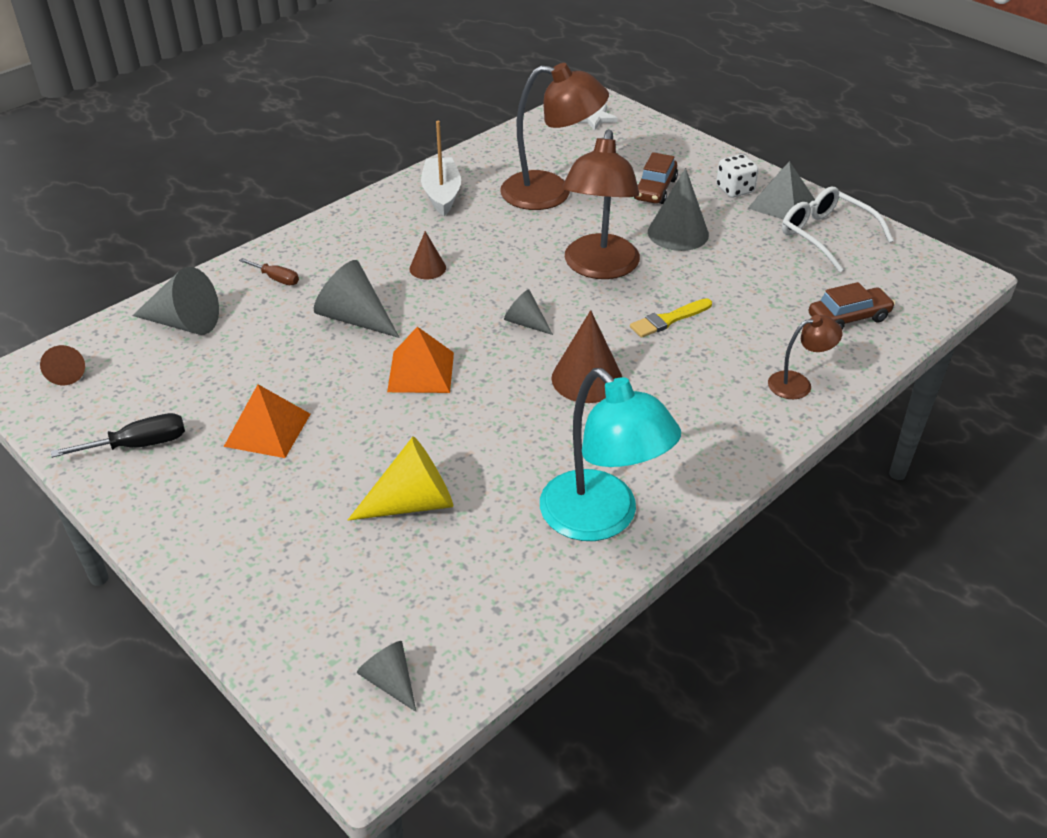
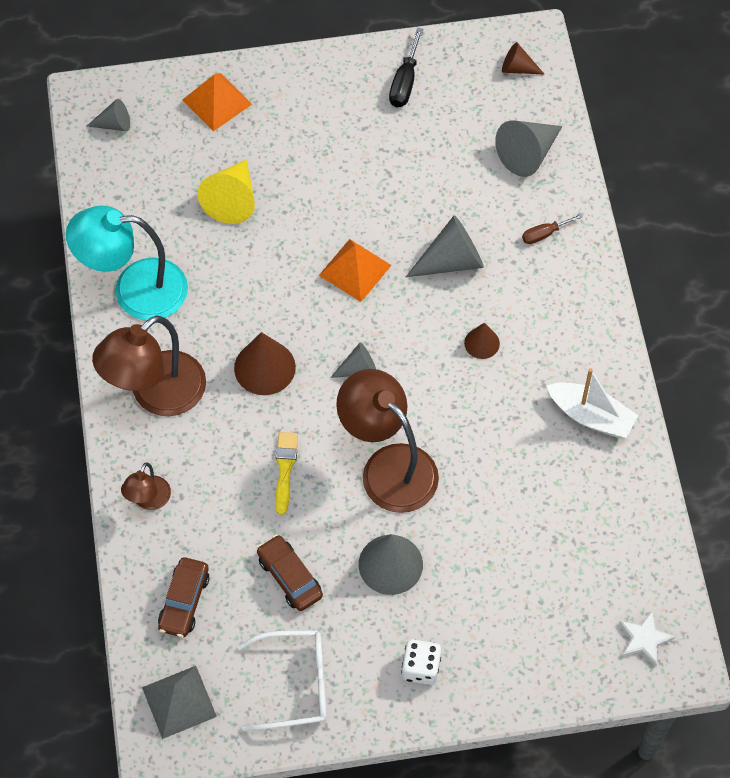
camera: 125 degrees right, 20 degrees up
orange pyramid [224,384,311,458] -> orange pyramid moved to [183,73,252,131]
brown lamp [500,63,609,210] -> brown lamp moved to [92,315,206,416]
brown car [634,152,678,204] -> brown car moved to [257,535,323,611]
grey pyramid [748,161,815,219] -> grey pyramid moved to [142,666,217,739]

